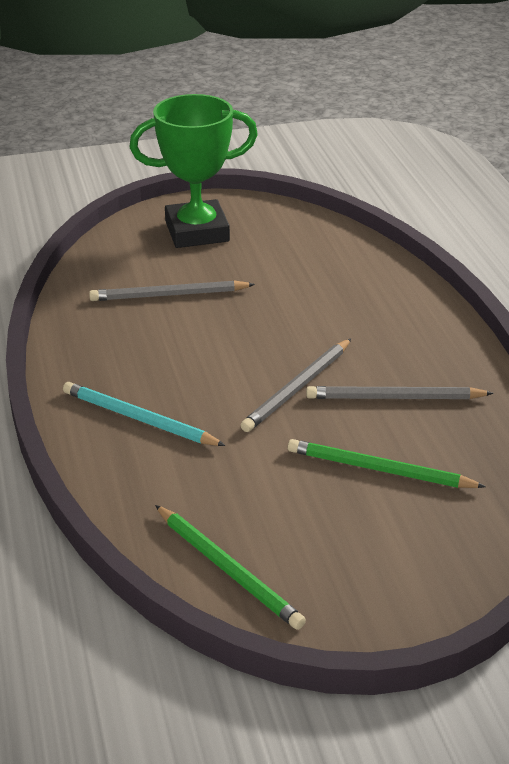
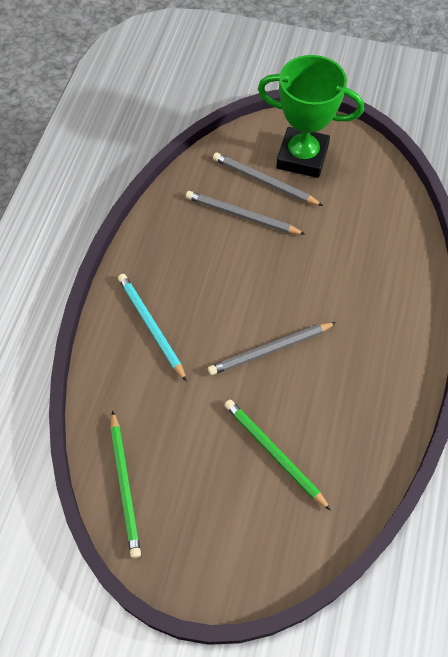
camera: 30 degrees right, 25 degrees up
grey pencil [306,386,494,399] -> grey pencil moved to [213,153,323,206]

